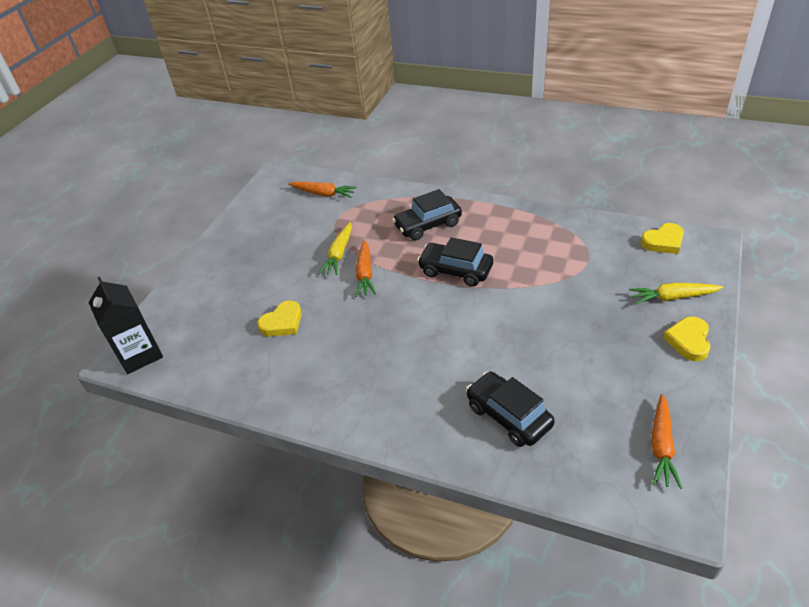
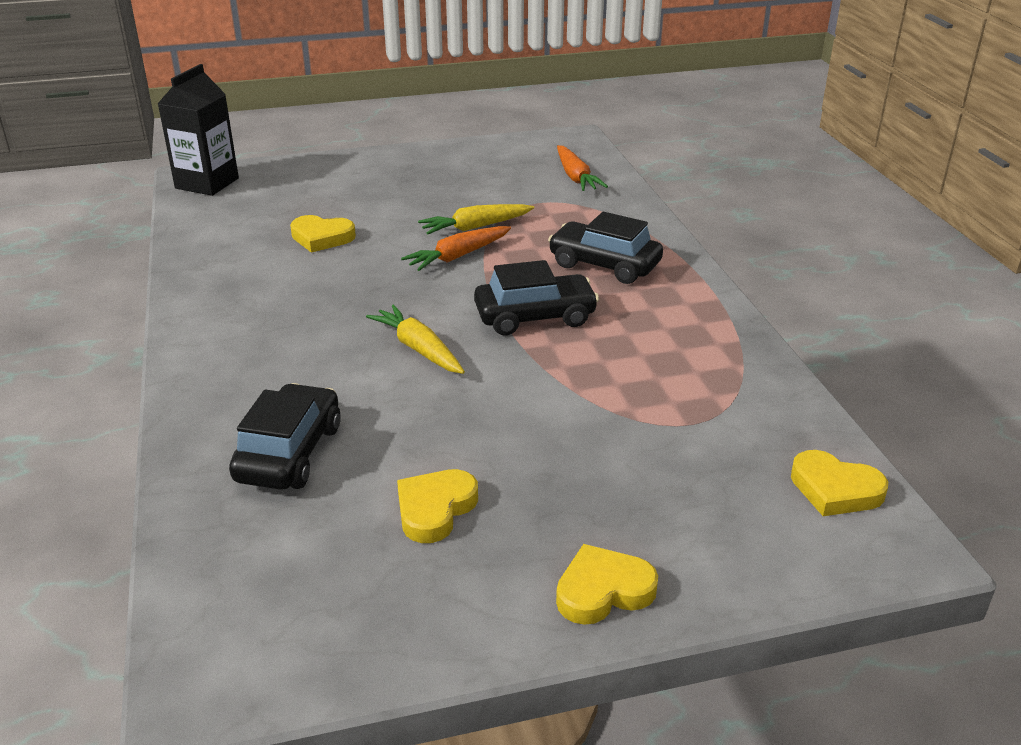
camera: 50 degrees right, 10 degrees down
black car [417,237,493,287] -> black car turned 90 degrees clockwise [474,260,599,335]
yellow carrot [629,282,723,304] -> yellow carrot moved to [366,304,465,374]
orange carrot [651,394,682,489] -> none
none -> yellow heart [397,469,478,543]

